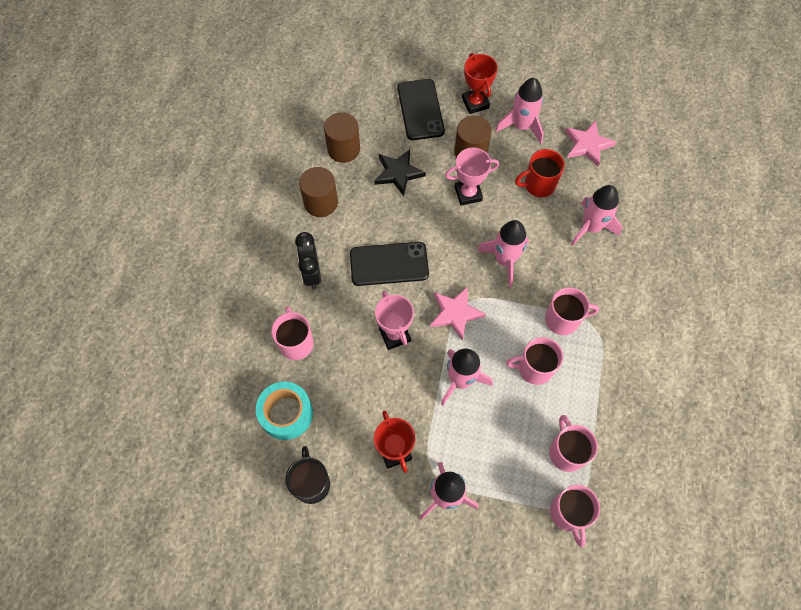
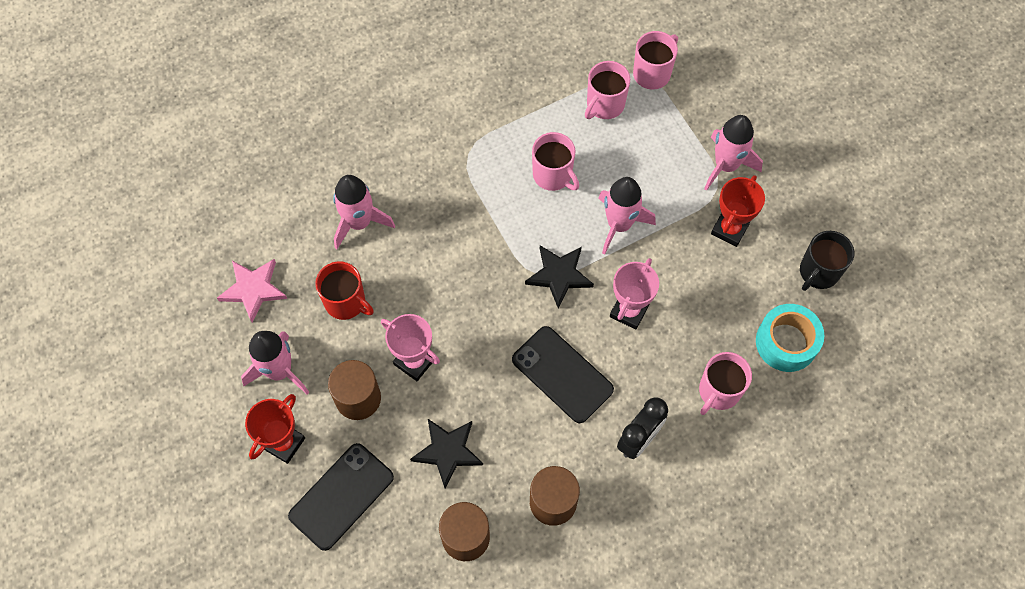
camera: 130 degrees left, 0 degrees up
pink star [430,286,486,341] -> black star [525,245,594,308]
pink rocket [477,220,529,287] -> none
pink mug [545,287,599,335] -> none

